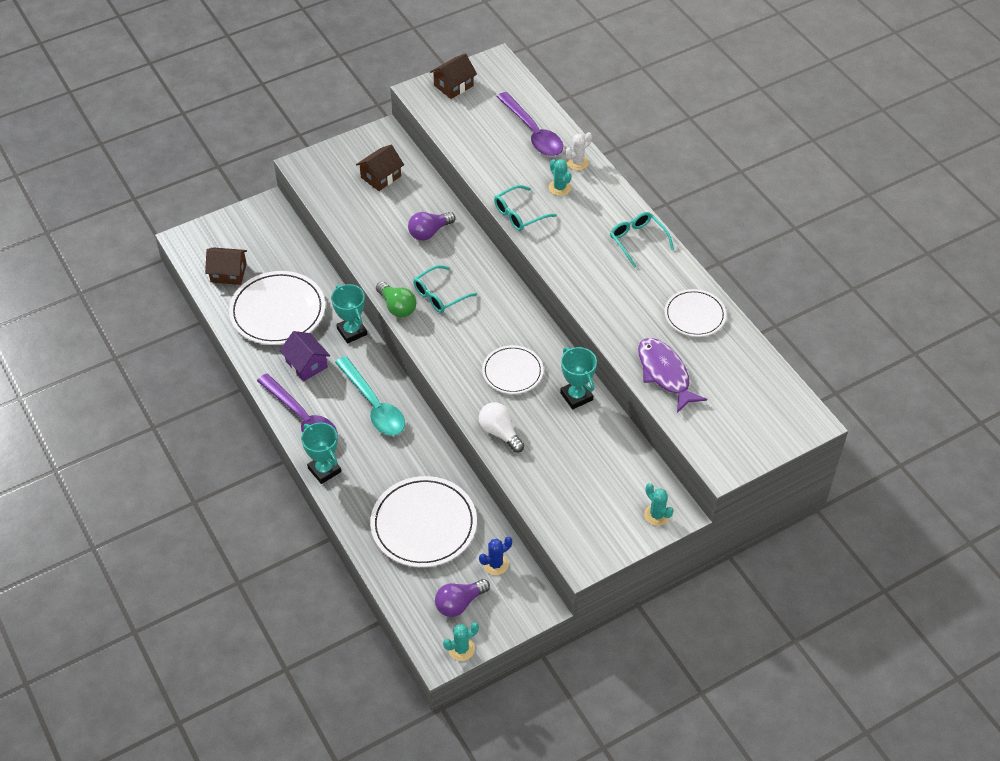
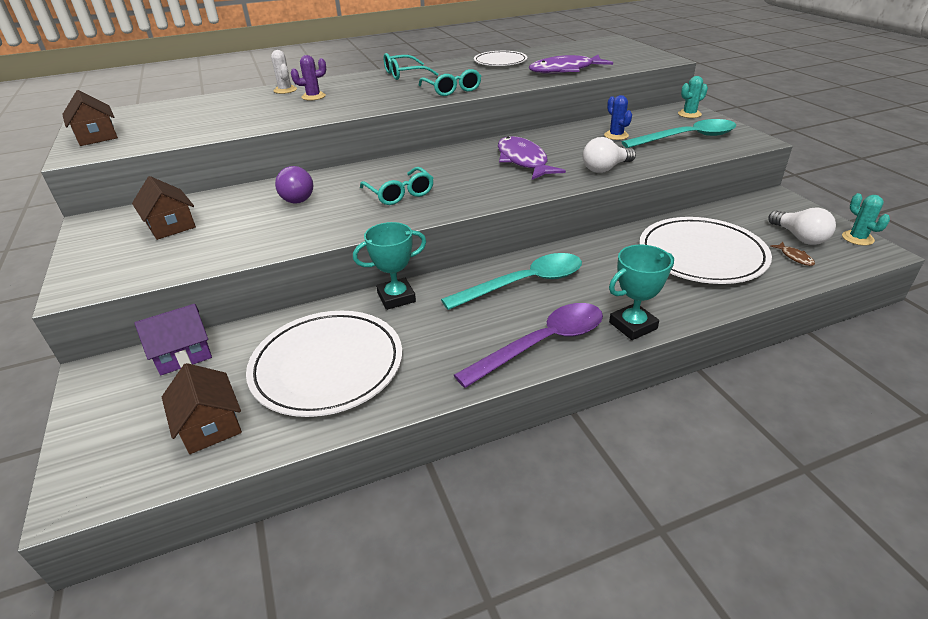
camera: 80 degrees left, 15 degrees down
brown house [205,247,247,285] -> brown house turned 45 degrees counterclockwise [162,363,242,454]
purple house [280,331,330,381] -> purple house moved to [134,304,212,375]
green light bulb [376,282,416,318] -> none
purple light bulb [435,579,490,617] -> white light bulb [768,207,836,245]
blue cactus [479,537,512,575] -> blue cactus moved to [604,95,632,140]
white plate [482,345,543,394] -> purple fish [498,136,566,180]
turquoise glasses [494,185,557,231] -> turquoise glasses moved to [419,69,481,96]
purple spoon [497,92,563,156] -> none
turquoise cactus [548,159,572,196] -> purple cactus [291,55,326,101]
turquoise trophy [560,347,597,409] -> none
none -> turquoise spoon [622,119,736,148]
none -> brown fish [770,242,815,266]

